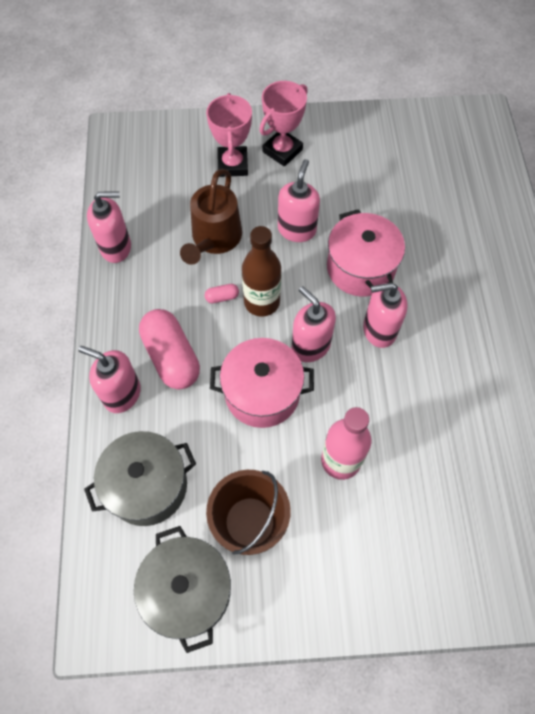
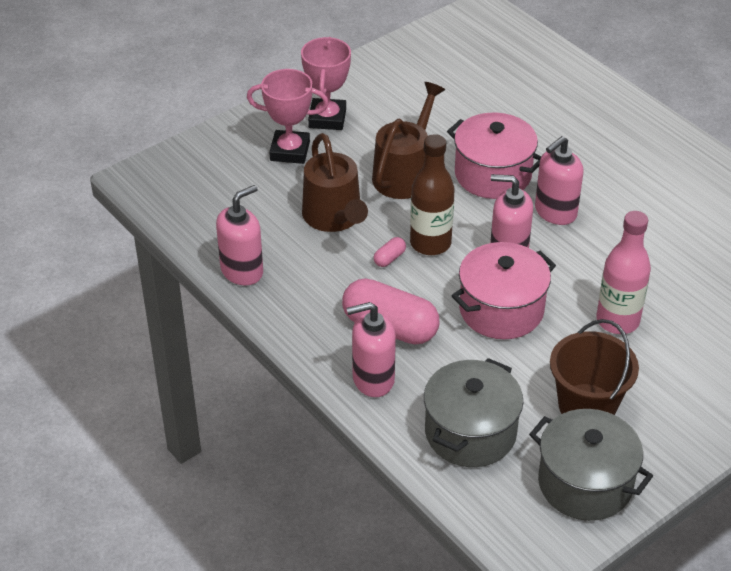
camera: 35 degrees left, 20 degrees down
pink trophy [206,93,252,177] -> pink trophy turned 45 degrees counterclockwise [247,69,329,164]
pink soap dispenser [278,159,320,242] -> brown watering can [372,82,445,199]

